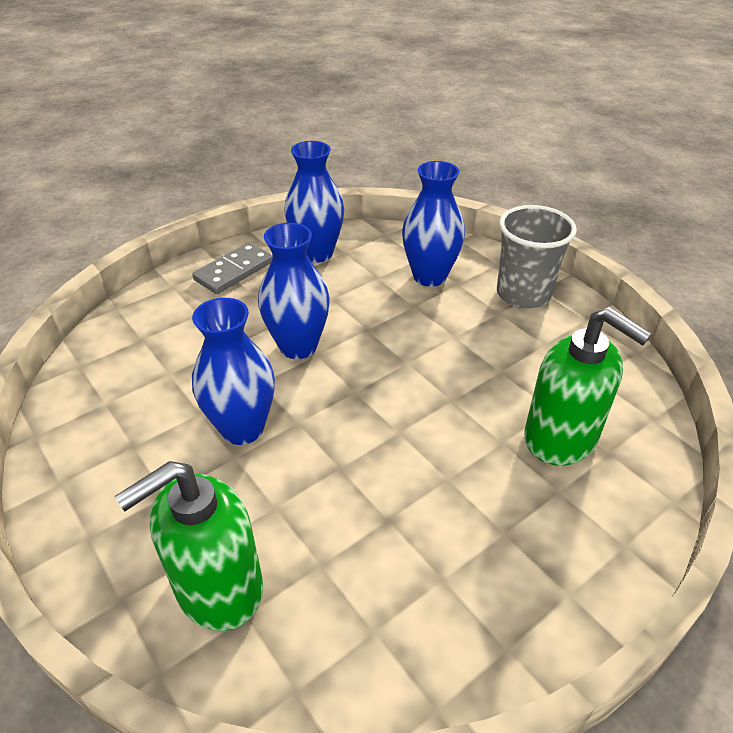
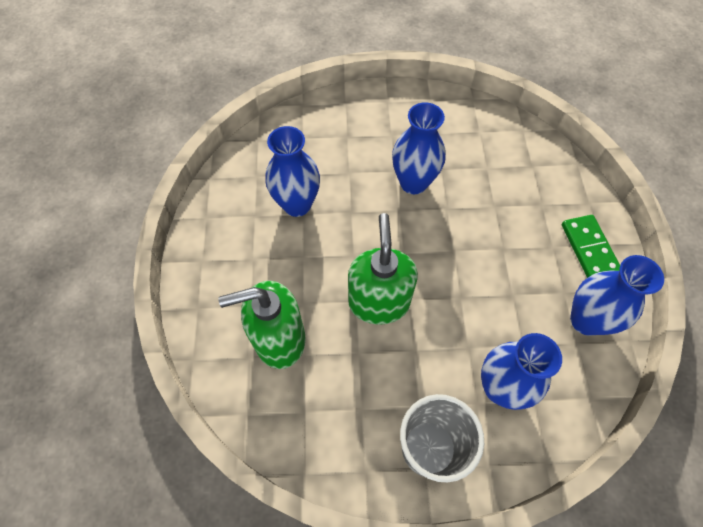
camera: 125 degrees right, 20 degrees up
green soap dispenser [115,461,263,631] -> green soap dispenser moved to [348,213,418,325]
grey domino [192,242,273,294] -> green domino [562,215,620,278]
blue vase [258,223,330,359] -> blue vase moved to [265,126,320,217]

